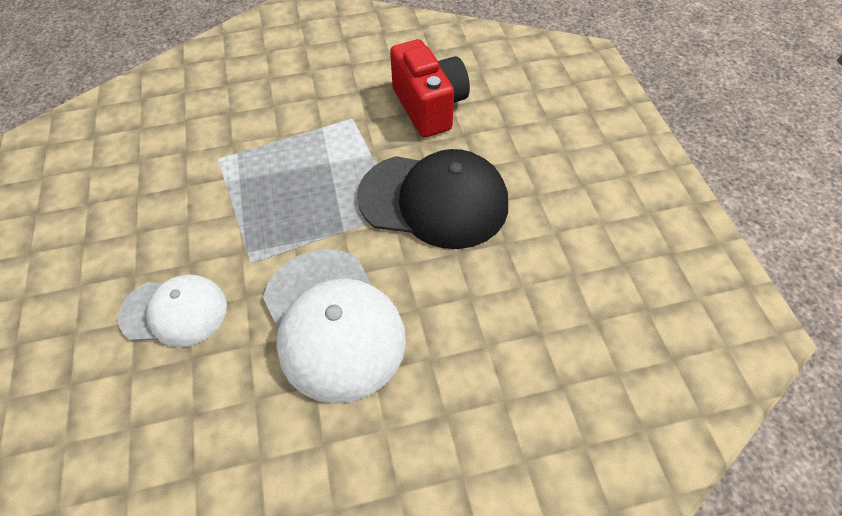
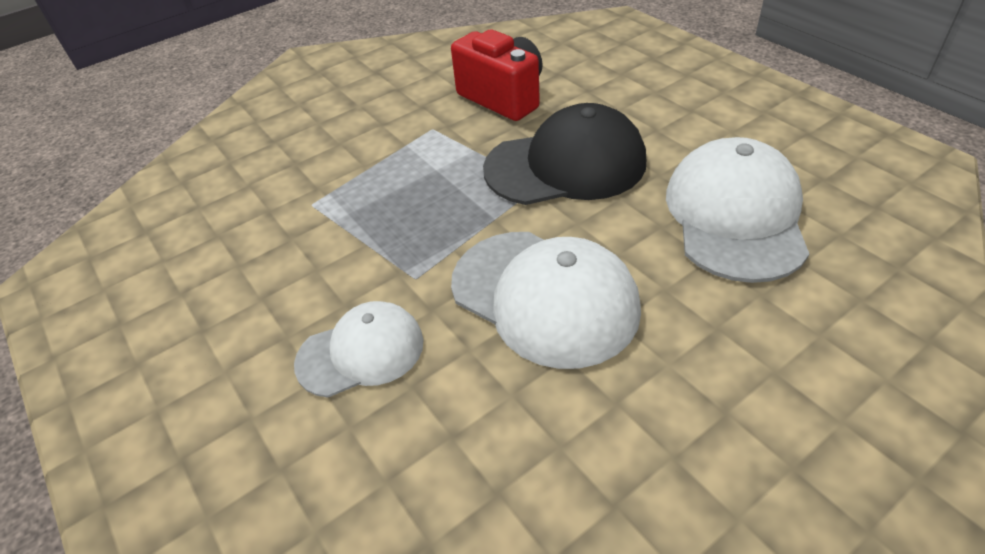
camera: 20 degrees left, 10 degrees down
none -> white cap [666,137,809,283]

